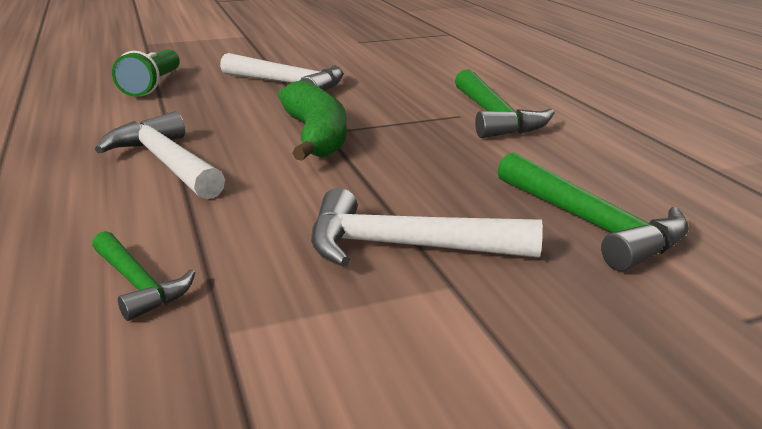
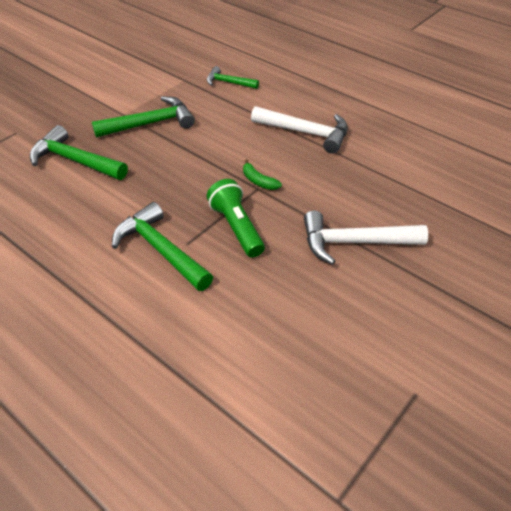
camera: 150 degrees right, 20 degrees up
green flashlight [112,49,180,97] -> green flashlight moved to [207,179,265,258]
green banana [278,80,347,161] -> green banana [243,159,282,190], size x0.46
white hammer [311,188,543,267] -> green hammer [92,96,195,138]

